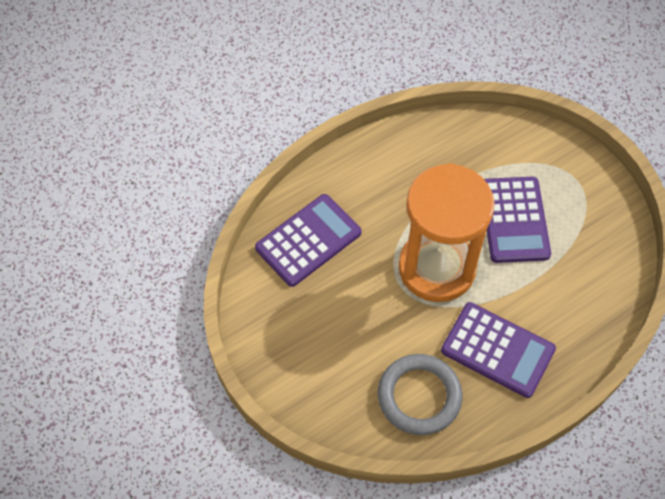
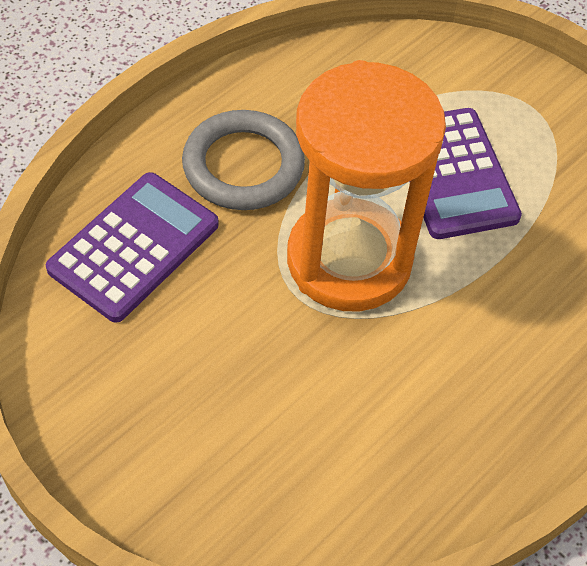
camera: 15 degrees left, 5 degrees down
grey ring [378,354,463,435] -> grey ring moved to [182,110,305,210]
purple calculator [441,302,556,398] -> none

